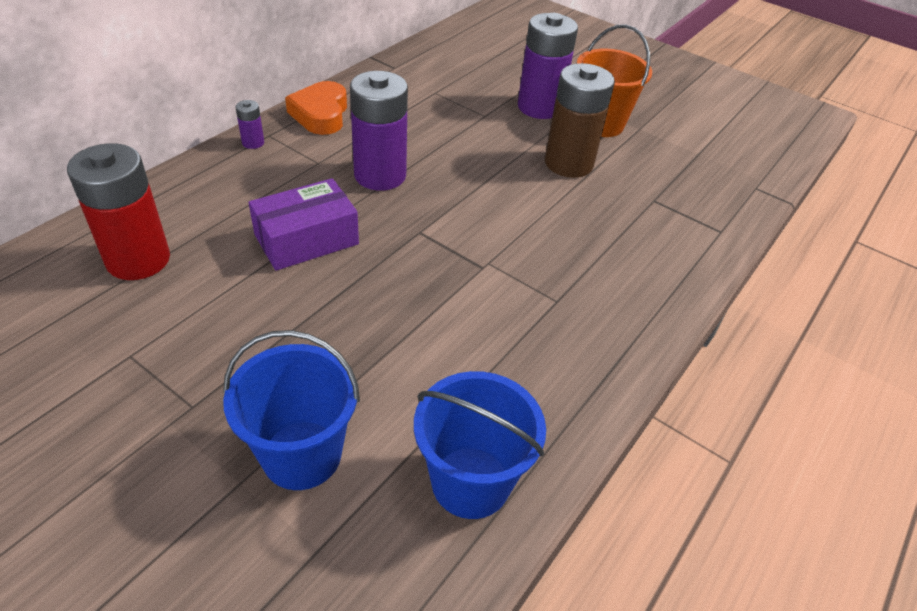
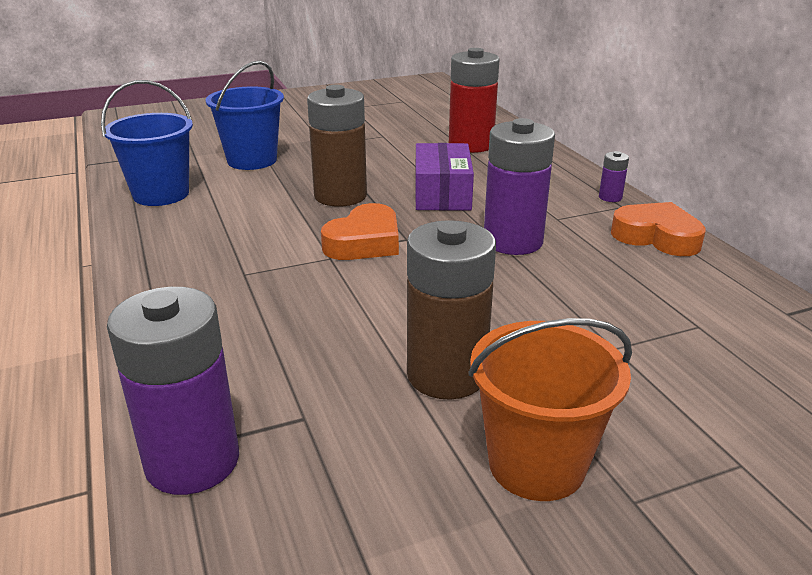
camera: 125 degrees right, 15 degrees down
purple battery [518,13,578,119] -> purple battery moved to [107,287,239,495]
none -> brown battery [307,85,367,207]
none -> orange heart [321,203,399,260]

